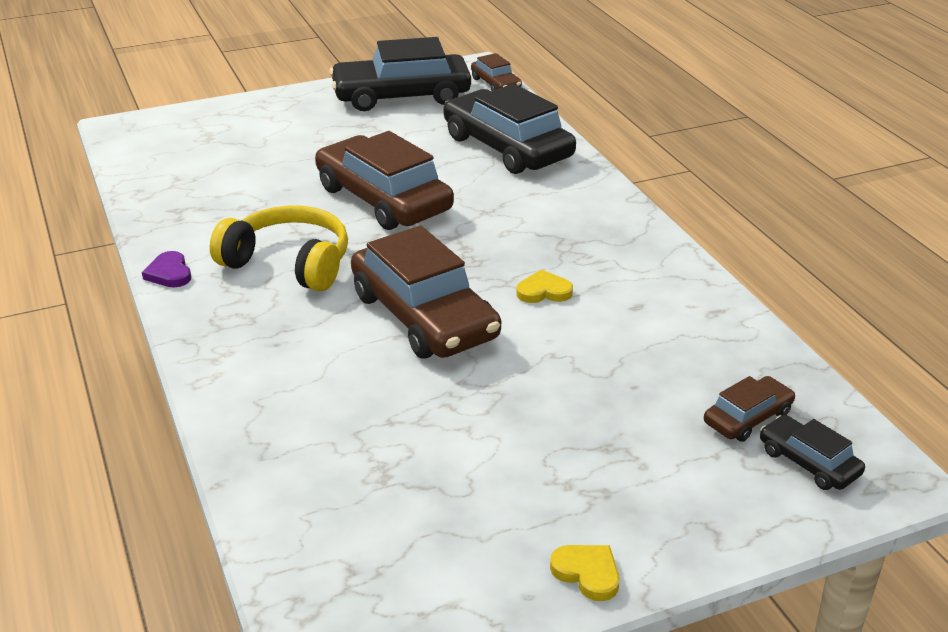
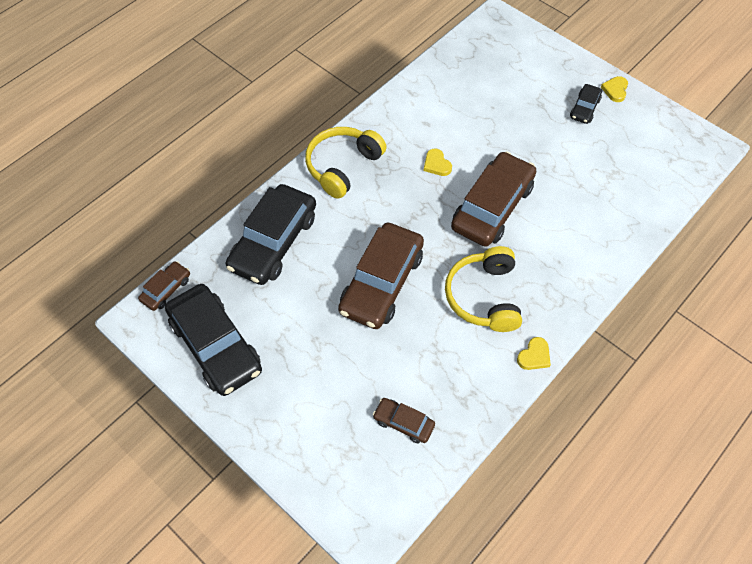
camera: 115 degrees left, 25 degrees up
purple heart [142,251,191,287] -> yellow heart [517,337,551,370]
brown car [704,376,795,442] -> brown car moved to [373,398,435,443]
black car [760,415,865,490] -> black car moved to [570,84,602,124]
none -> yellow headphones [305,127,387,199]

